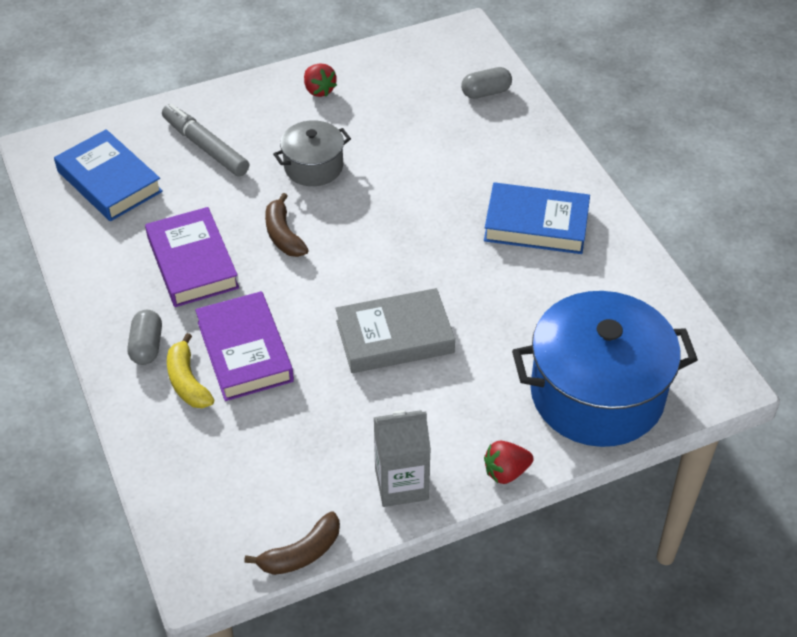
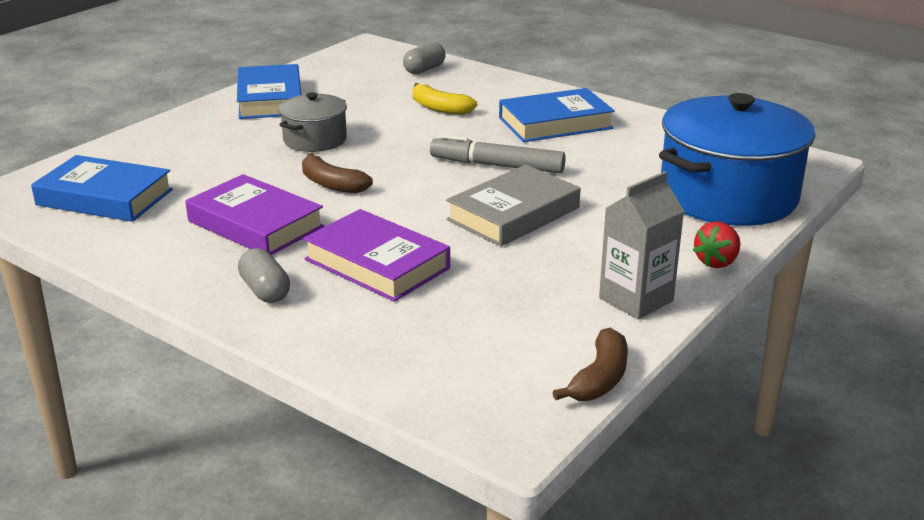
camera: 30 degrees left, 20 degrees down
grey marker [162,104,249,176] -> grey marker moved to [430,134,566,173]
yellow banana [167,333,214,408] -> yellow banana moved to [413,83,477,115]
red strawberry [304,63,337,97] -> blue book [237,64,301,119]

